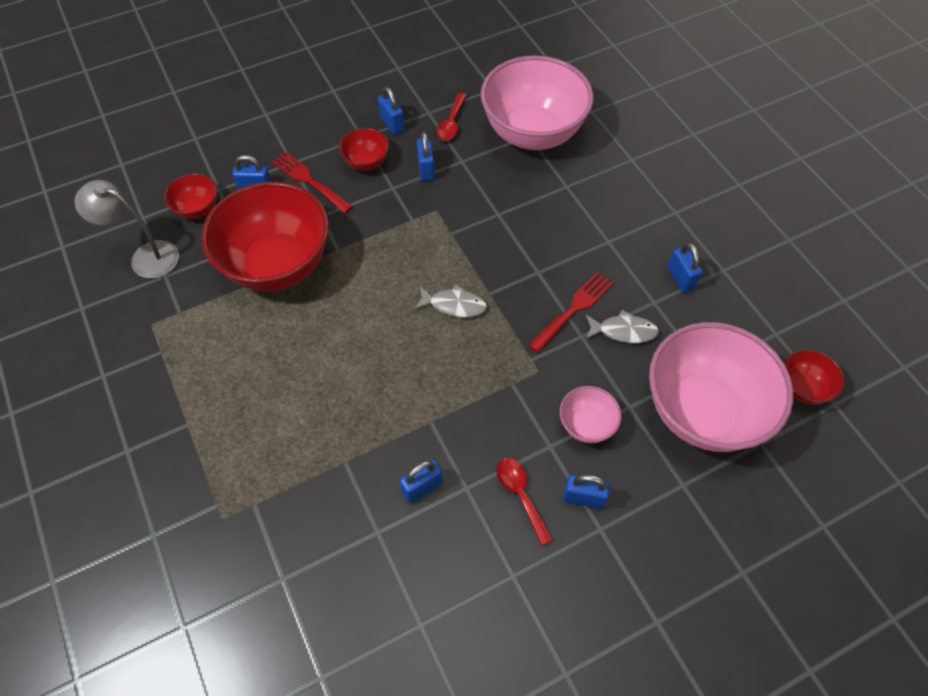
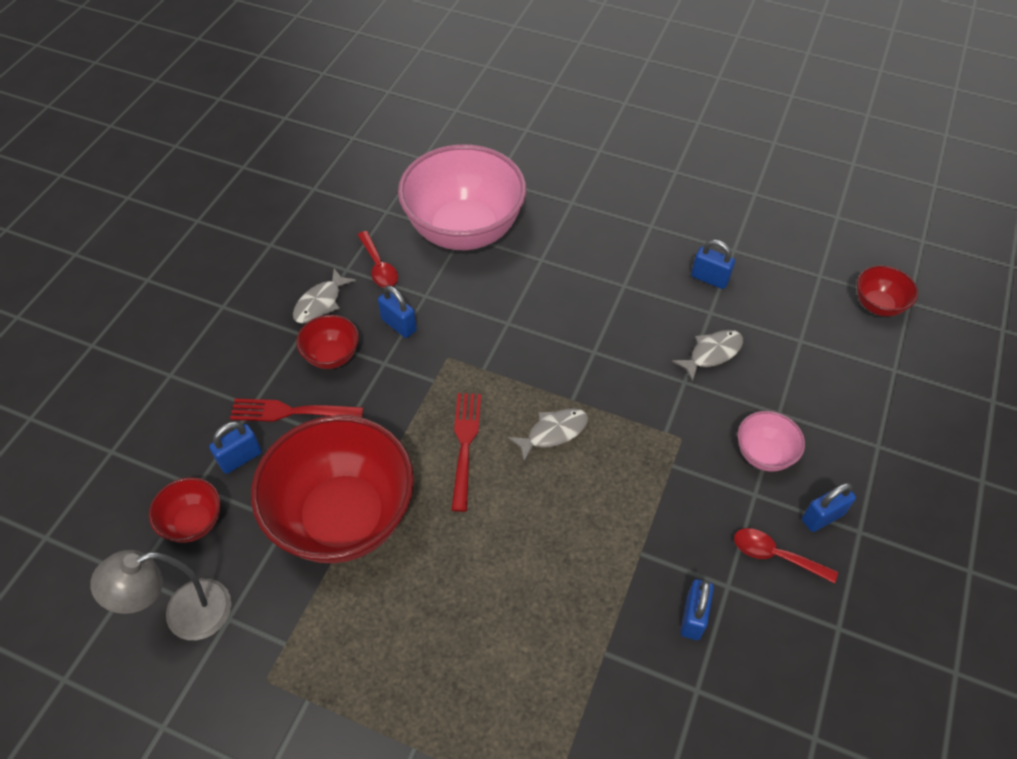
camera: 40 degrees left, 5 degrees down
blue padlock [378,87,404,135] -> grey fish [293,269,356,323]
red fork [528,272,613,353] -> red fork moved to [451,393,481,512]
pink bowl [649,322,793,452] -> none

